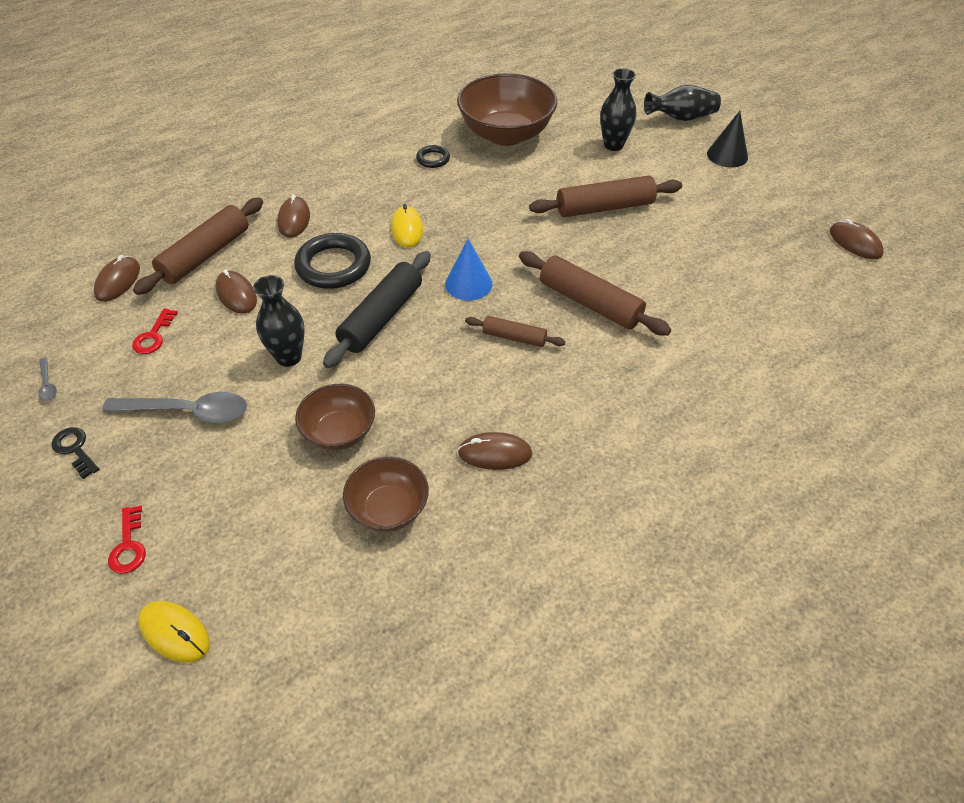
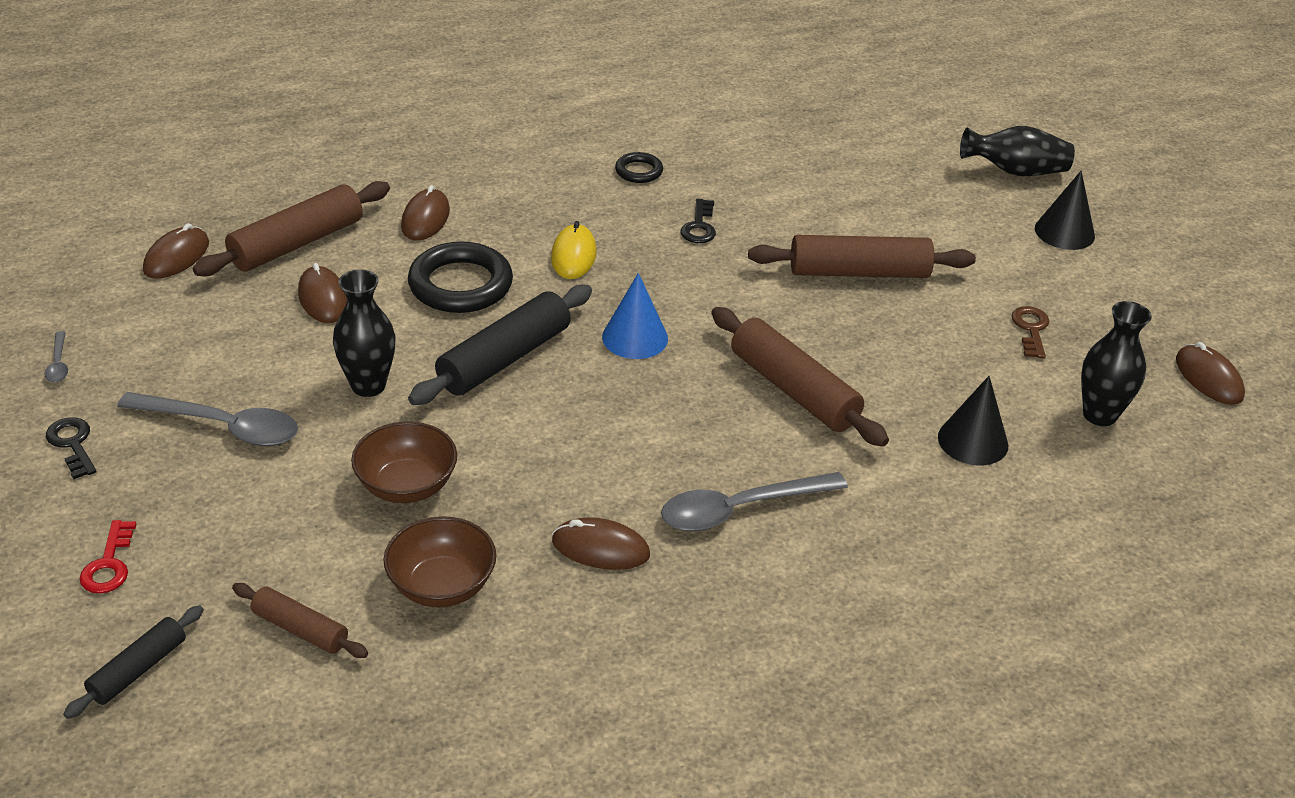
camera: 10 degrees right, 10 degrees down
red key [132,308,178,354] -> none
yellow mouse [138,601,210,663] -> black rolling pin [63,605,204,719]
brown bowl [457,73,557,146] -> none
brown rolling pin [465,316,566,347] -> brown rolling pin moved to [232,583,368,658]
black vase [600,68,636,151] -> black vase moved to [1081,301,1152,426]
none -> grey spoon [661,472,848,531]
none -> black key [681,199,716,243]
none -> black cone [938,376,1008,465]
none -> brown key [1012,306,1049,358]

